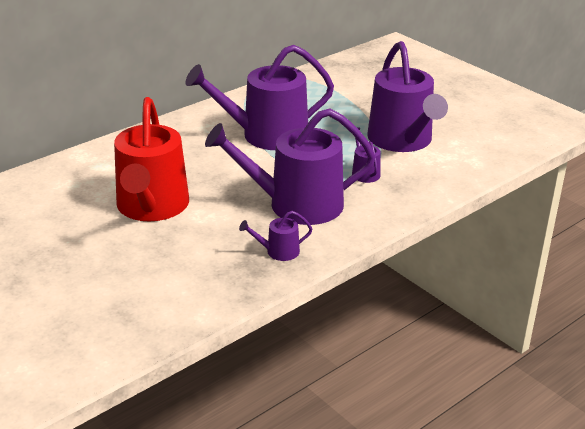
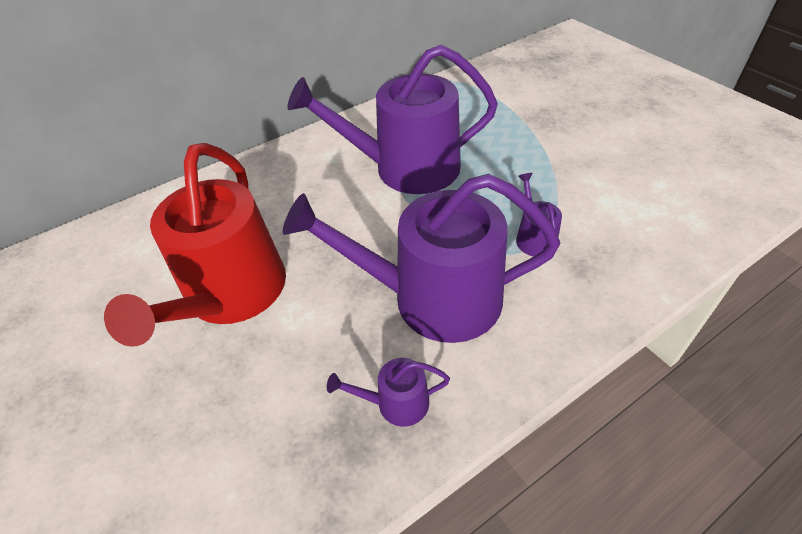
camera: 10 degrees right, 15 degrees up
purple watering can [367,41,448,152] -> none

